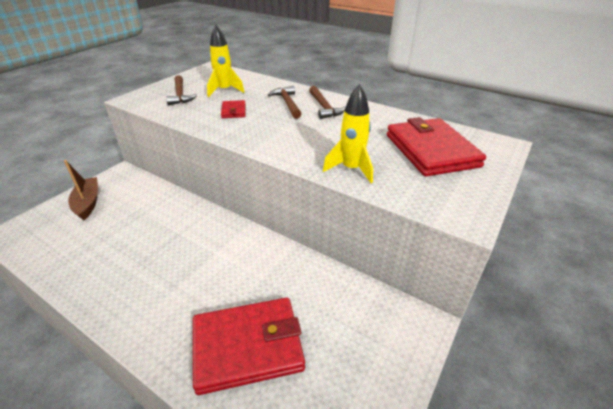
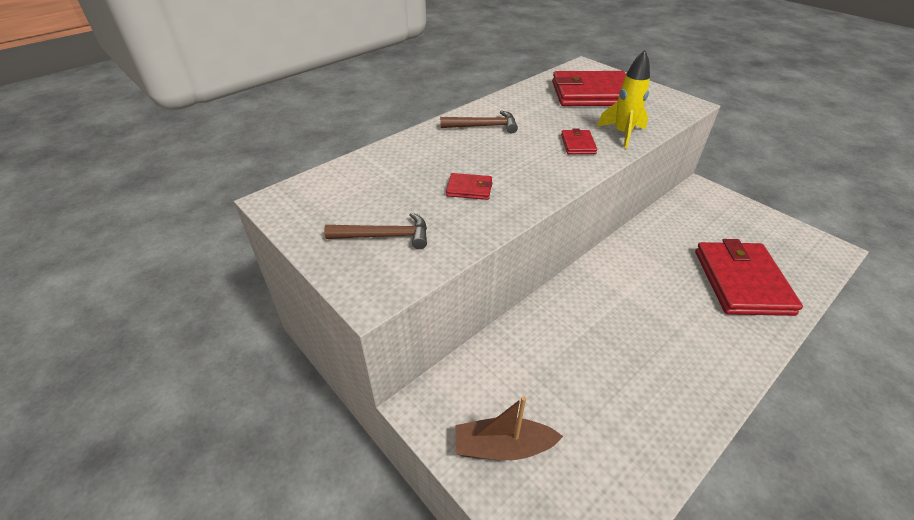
camera: 75 degrees left, 5 degrees up
yellow rocket [207,25,245,97] -> none
brown hammer [268,86,301,119] -> none
none -> red wallet [561,128,597,154]

